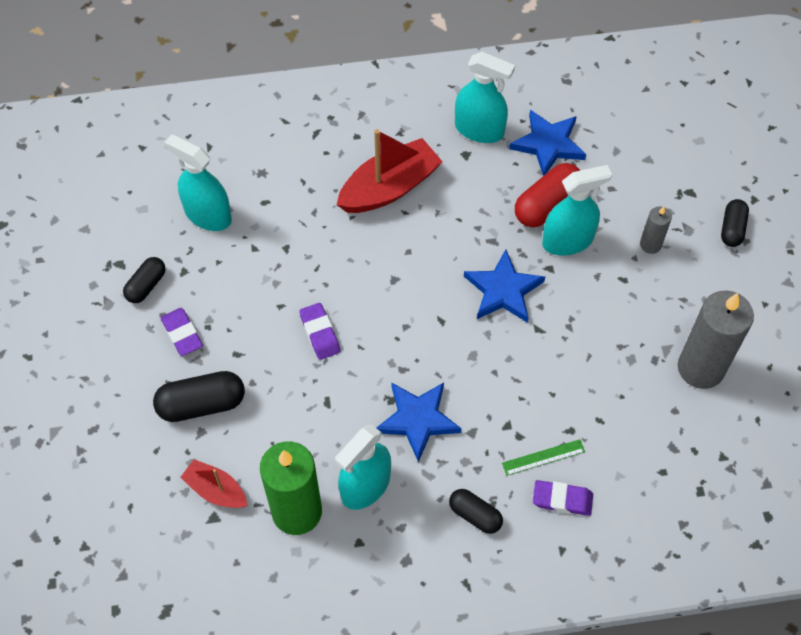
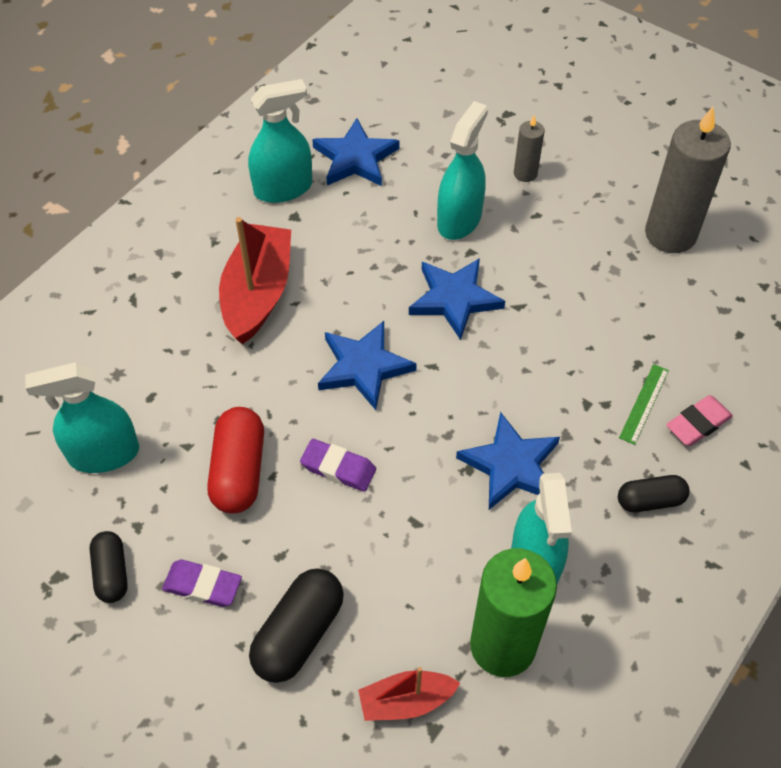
camera: 45 degrees left, 5 degrees down
red capsule [515,163,580,227] -> red capsule moved to [207,407,264,514]
purple eraser [533,480,593,516] -> pink eraser [666,395,733,446]
black capsule [721,199,749,247] -> none
none -> blue star [318,321,417,410]

